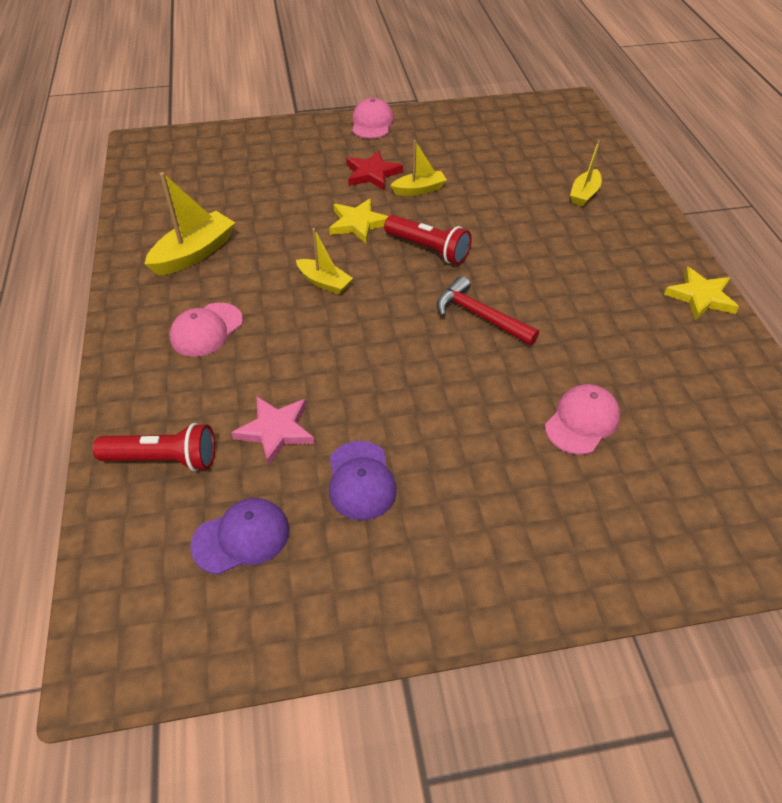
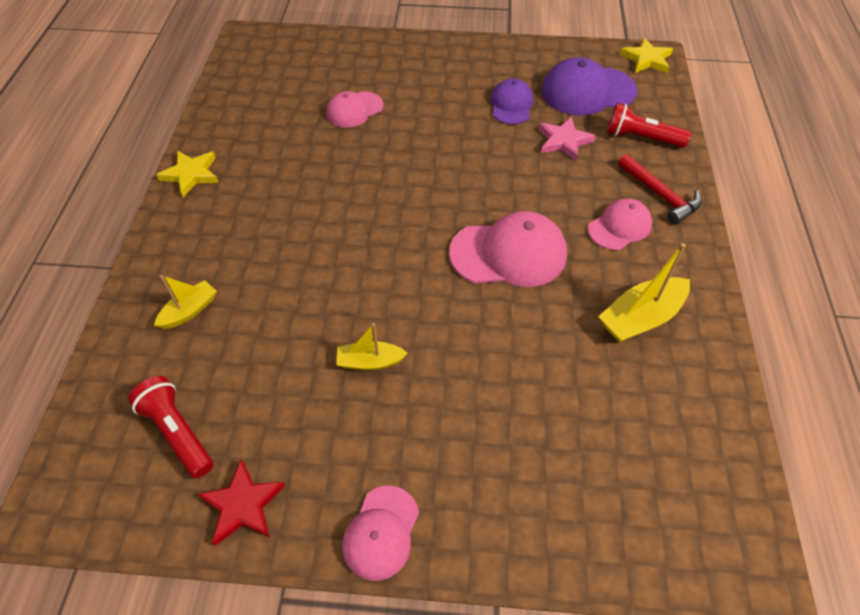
camera: 165 degrees left, 5 degrees up
purple cap [190,498,289,575] -> purple cap [541,57,638,116], size x1.65
yellow boat [296,228,353,295] -> pink cap [449,211,567,287]
yellow star [329,198,388,244] -> yellow star moved to [620,38,673,73]
red star [346,150,403,190] -> red star moved to [198,459,285,546]
red flashlight [384,215,472,265] -> red flashlight moved to [128,376,213,478]
red hammer [437,276,539,345] -> red hammer moved to [618,154,702,225]

